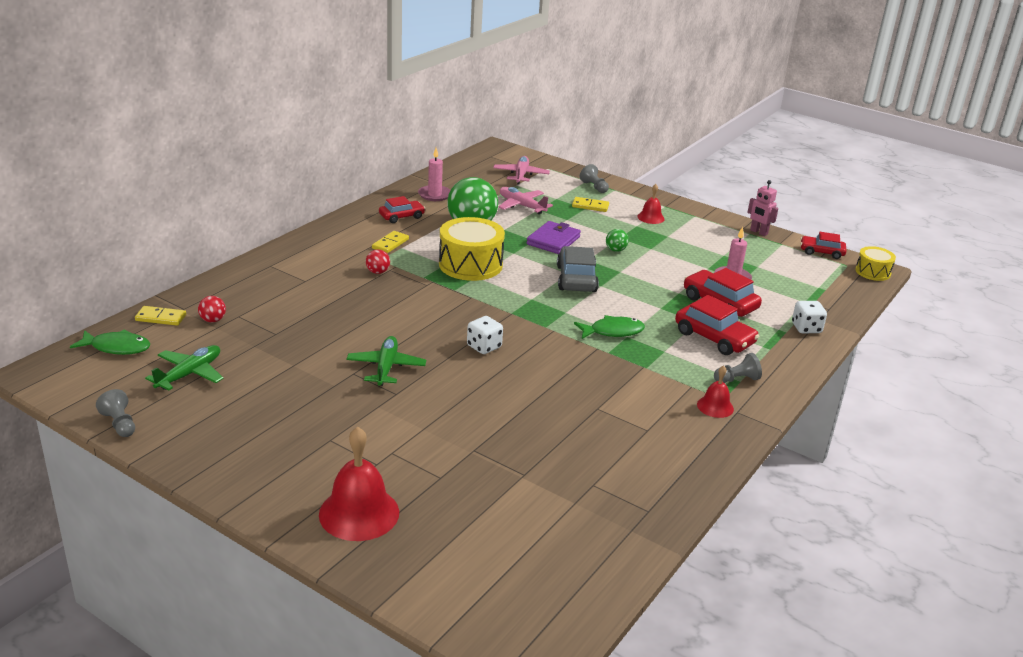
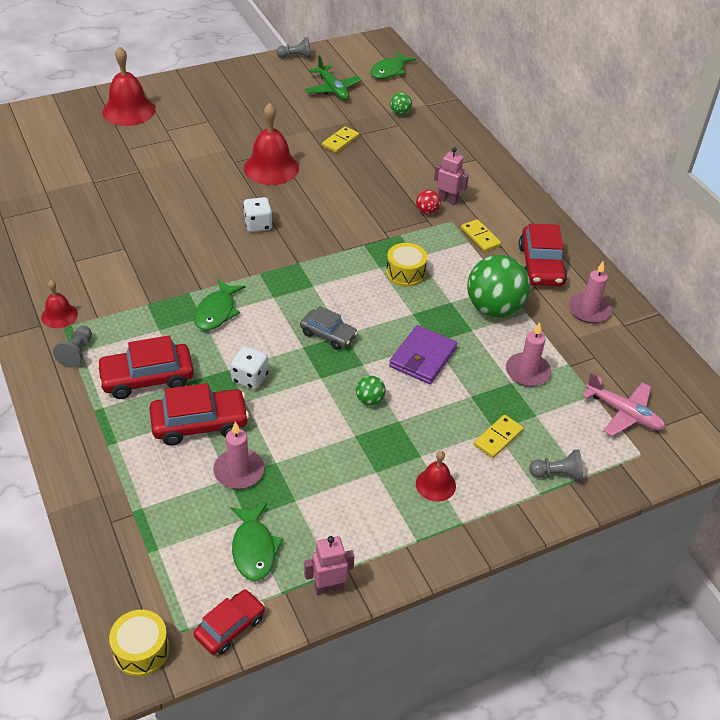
camera: 120 degrees right, 15 degrees up
yellow domino [135,306,186,326] -> yellow domino moved to [322,126,359,153]
red ball [198,296,226,322] -> green ball [390,92,412,115]
green plane [346,336,426,386] -> red bell [244,103,299,185]
red car [379,196,425,223] -> red car [519,223,567,286], size x1.56
yellow drum [439,217,505,281] -> yellow drum [386,243,427,287], size x0.56
pink plane [499,187,553,214] -> pink candle [506,322,551,387]
purple wallet [527,221,581,254] -> purple wallet turned 60 degrees clockwise [389,325,457,384]
grey car [557,246,599,292] -> grey car [300,306,358,350], size x0.64
white dice [792,301,827,333] -> white dice moved to [231,346,269,390]
none -> green fish [230,503,283,581]
none -> pink robot [434,147,469,205]

